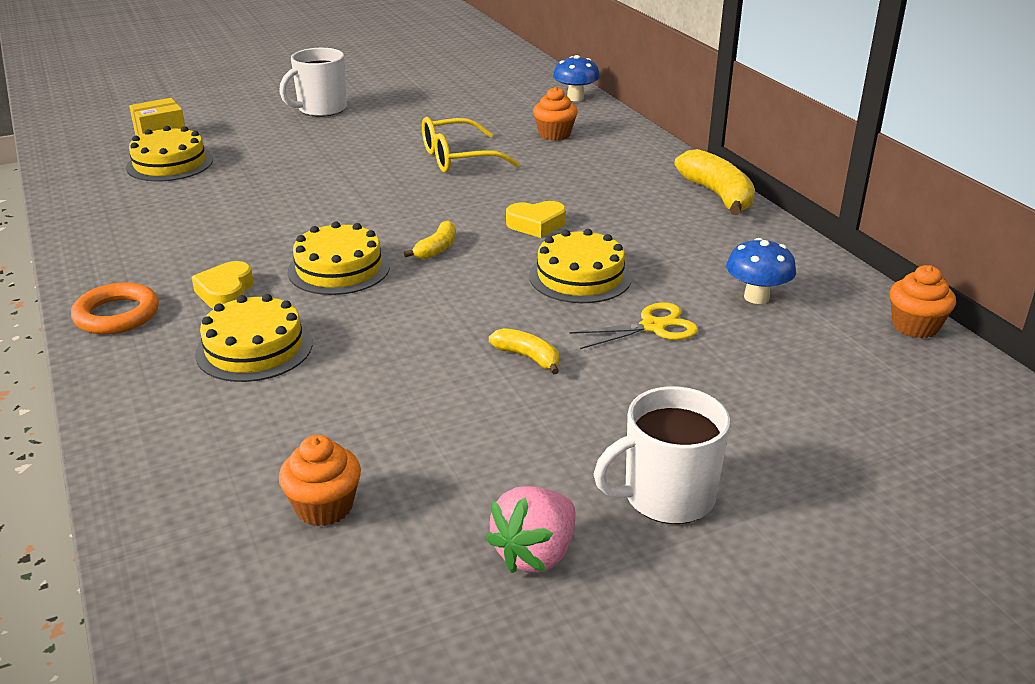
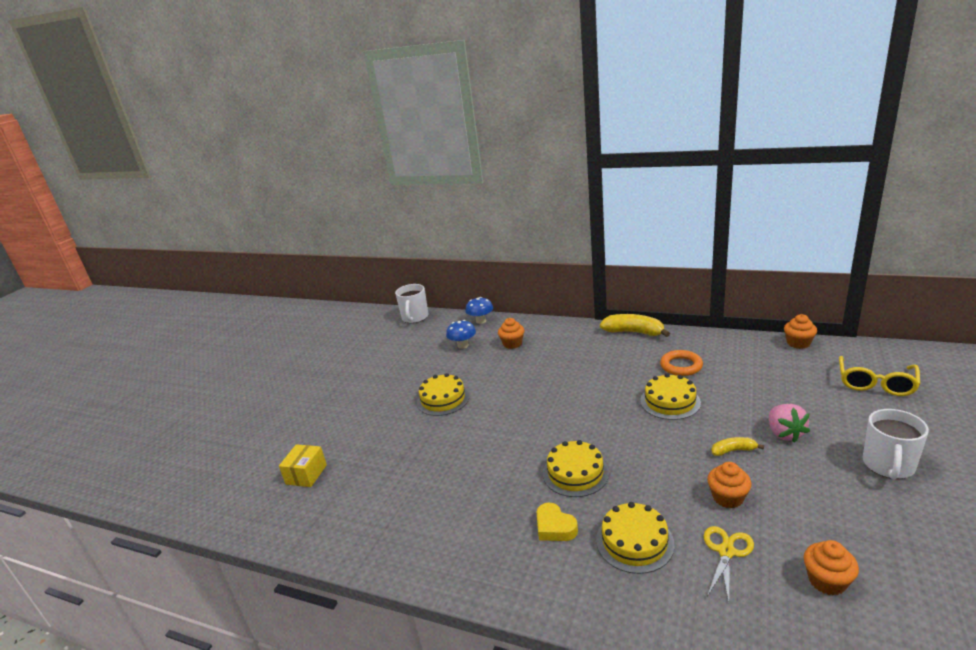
camera: 40 degrees left, 5 degrees down
orange ring [71,282,159,334] -> orange ring moved to [660,350,703,376]
yellow cake [126,126,213,182] -> yellow cake moved to [417,373,470,416]
white mug [279,48,347,117] -> white mug moved to [395,284,428,323]
yellow banana [404,221,456,259] -> none
yellow glasses [422,117,520,172] -> yellow glasses moved to [839,356,920,396]
pink strawberry [485,486,576,573] -> pink strawberry moved to [769,404,810,443]
yellow heart [506,201,566,238] -> none
yellow scissors [569,302,698,349] -> yellow scissors moved to [704,526,754,602]
blue mushroom [726,238,796,304] -> blue mushroom moved to [446,320,476,349]
none -> orange cupcake [707,462,752,509]

